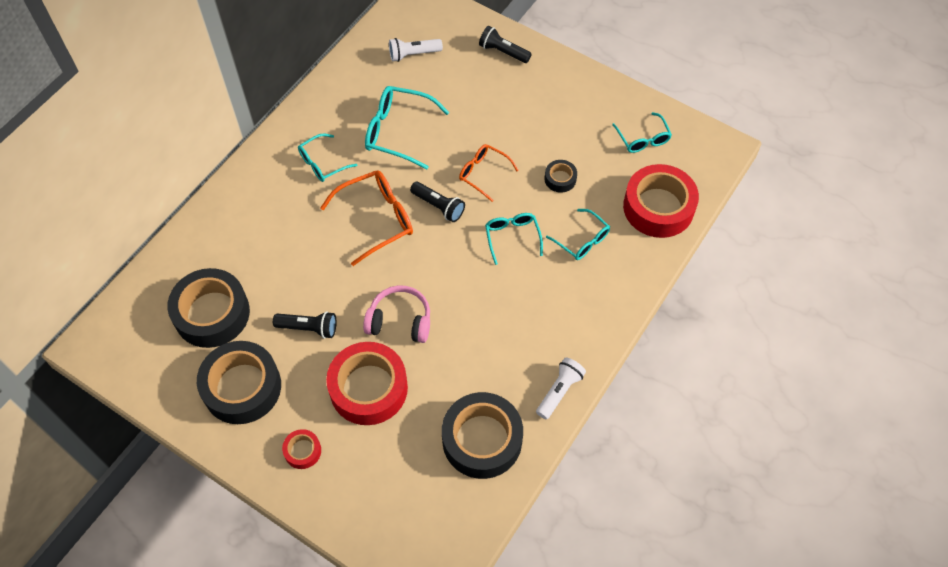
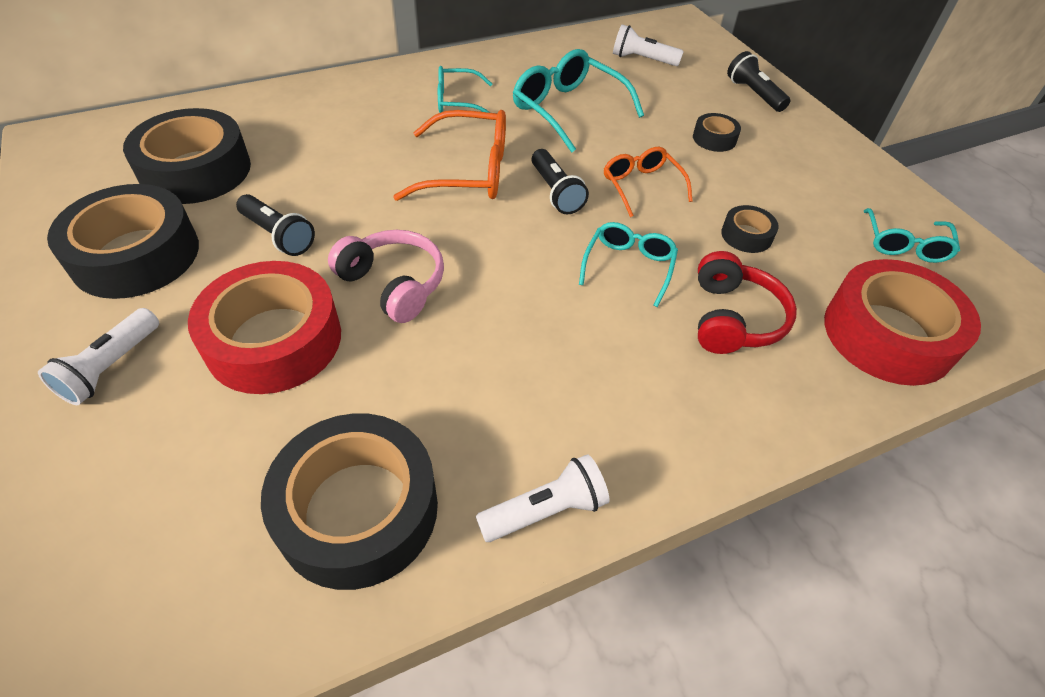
camera: 30 degrees right, 10 degrees down
red tape [282,429,321,469] -> white flashlight [38,308,159,405]
turquoise glasses [546,209,610,260] -> red headphones [698,251,797,354]
none -> black tape [693,113,741,152]

